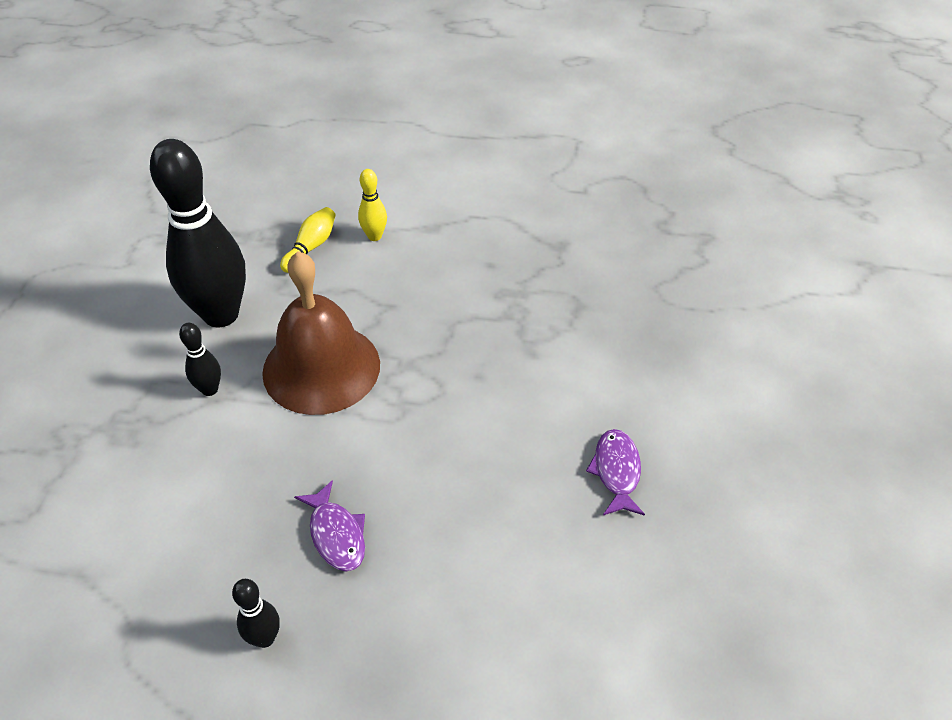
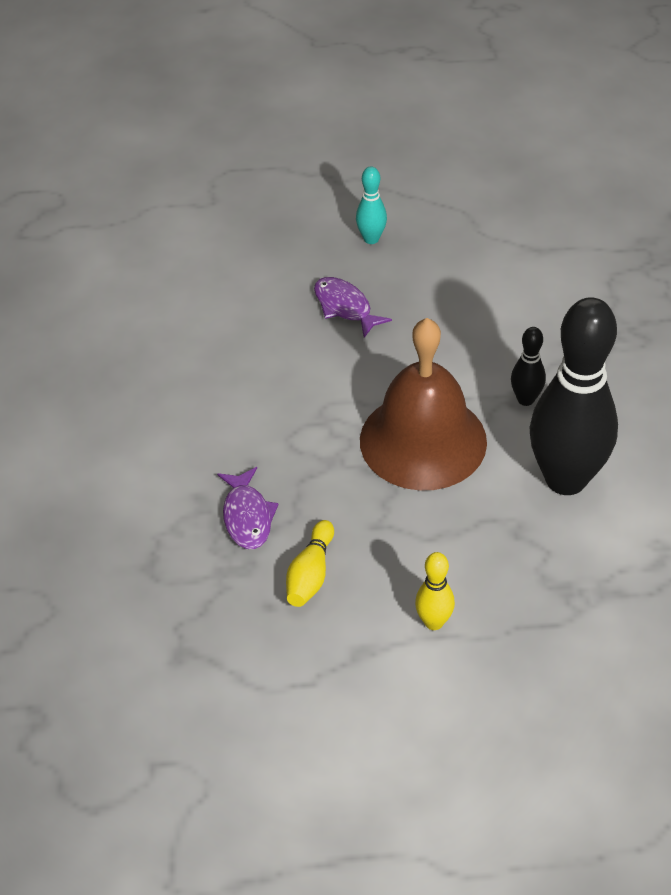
camera: 170 degrees right, 0 degrees up
black bowling pin [232,579,280,648] -> turquoise bowling pin [356,166,387,244]
yellow bowling pin [280,207,336,273] -> yellow bowling pin moved to [286,520,334,607]
purple fish [586,429,645,516] -> purple fish moved to [217,467,279,549]

